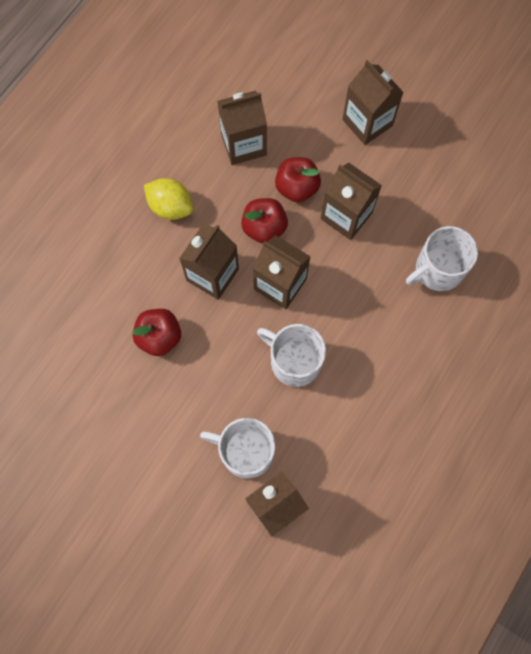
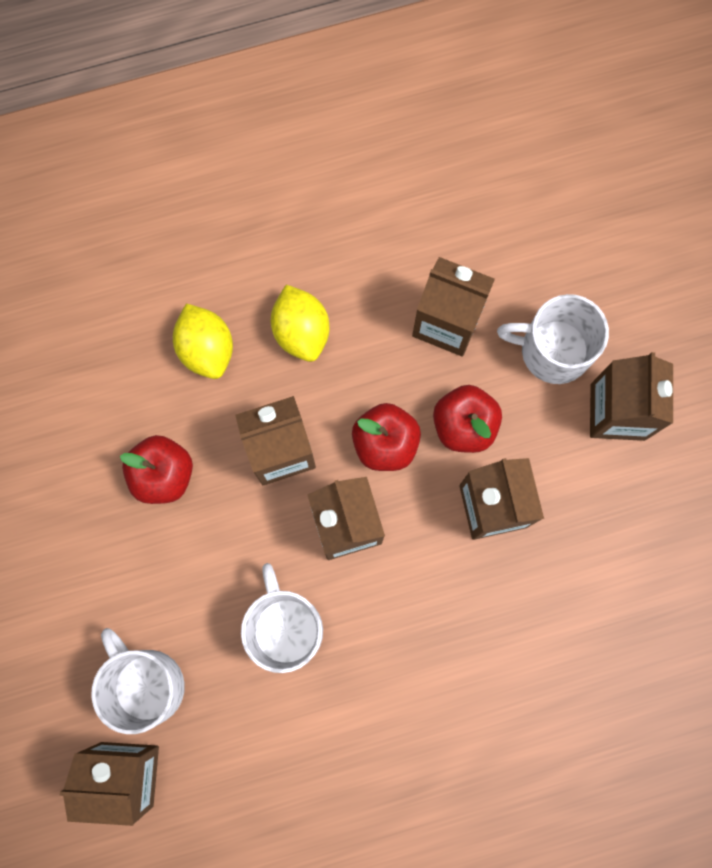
camera: 40 degrees right, 5 degrees up
white mug [406,226,478,291] -> white mug moved to [497,294,609,384]
none -> yellow lemon [173,303,233,379]

